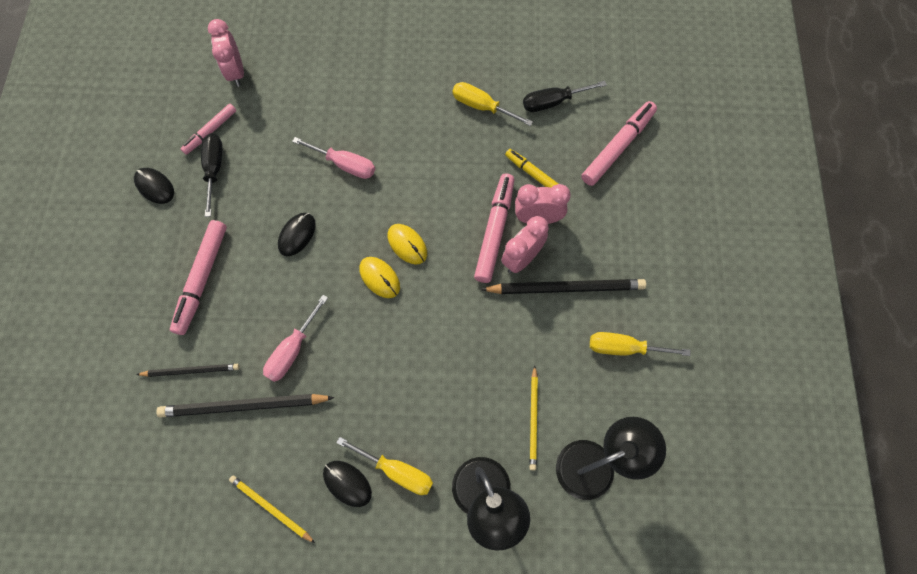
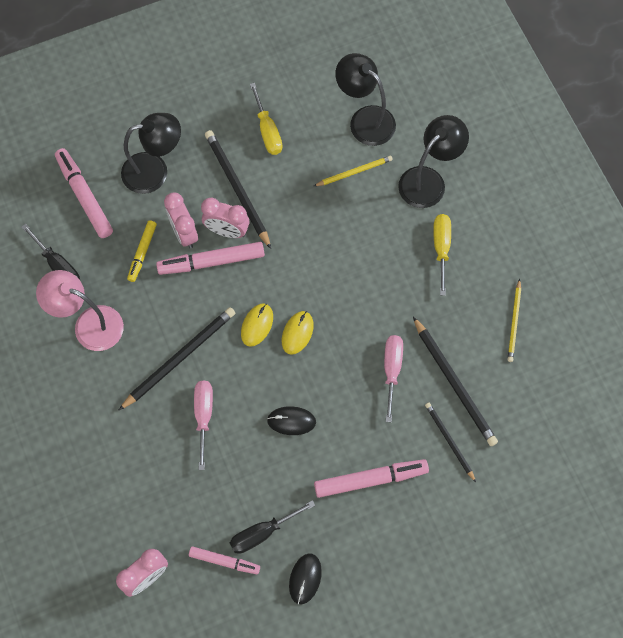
camera: 115 degrees left, 0 degrees up
pink screwdriver [263,295,328,382] -> pink screwdriver turned 90 degrees counterclockwise [384,335,403,422]
black mouse [323,461,372,507] -> none
yellow screwdriver [452,82,533,126] -> pink lamp [36,270,124,351]
pink marker [581,101,657,186] -> pink marker turned 45 degrees clockwise [55,148,113,238]
none -> black pencil [118,307,235,411]
none -> black lamp [121,113,181,194]

